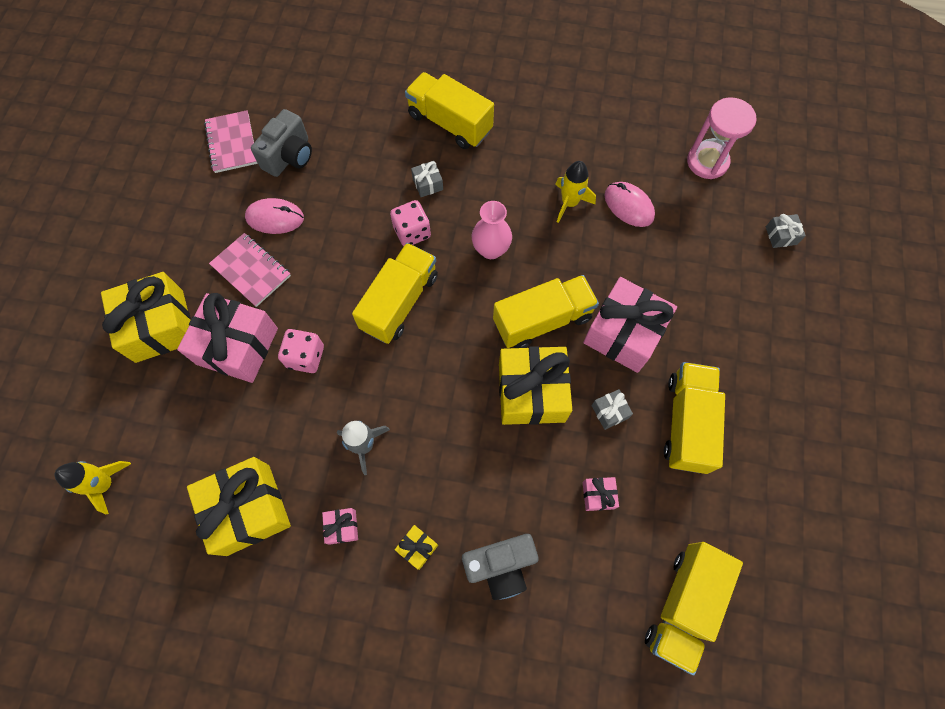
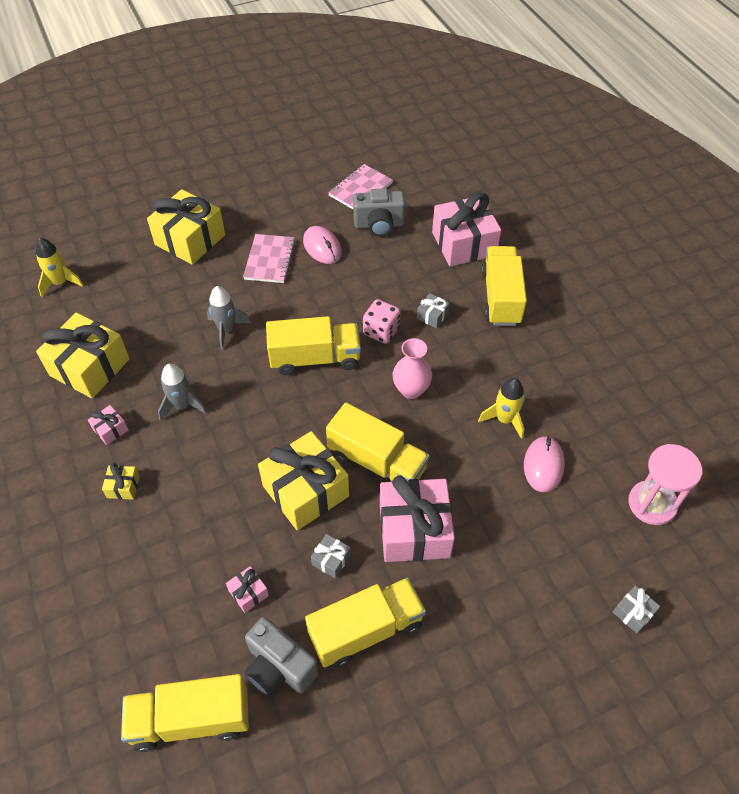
camera: 55 degrees right, 15 degrees down
pink gift [177,293,278,383] -> pink gift moved to [432,192,501,267]
pink dice [278,329,324,373] -> grey rocket [207,286,251,350]
grey camera [462,534,539,600] -> grey camera moved to [245,617,319,697]

